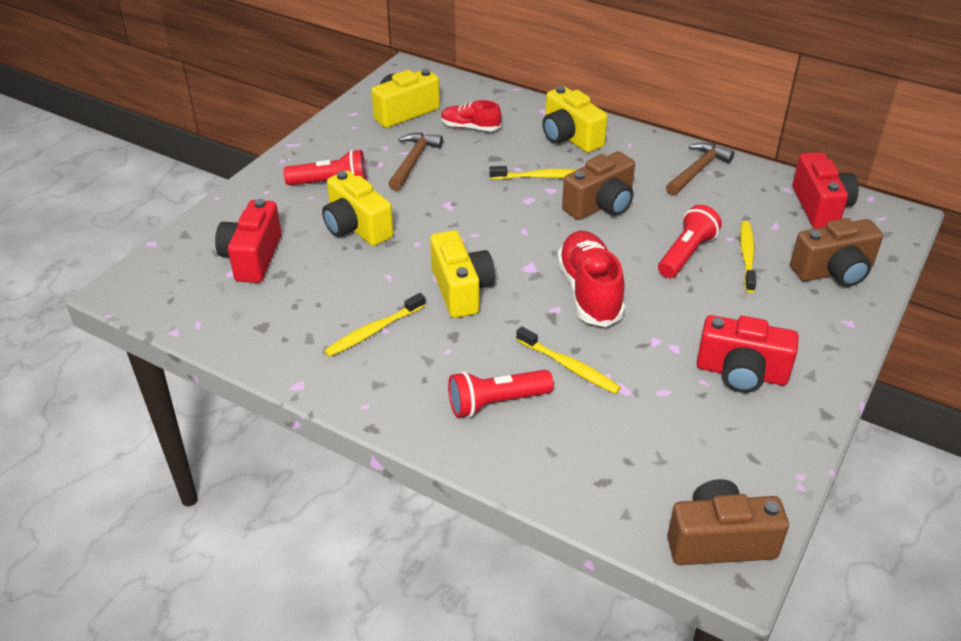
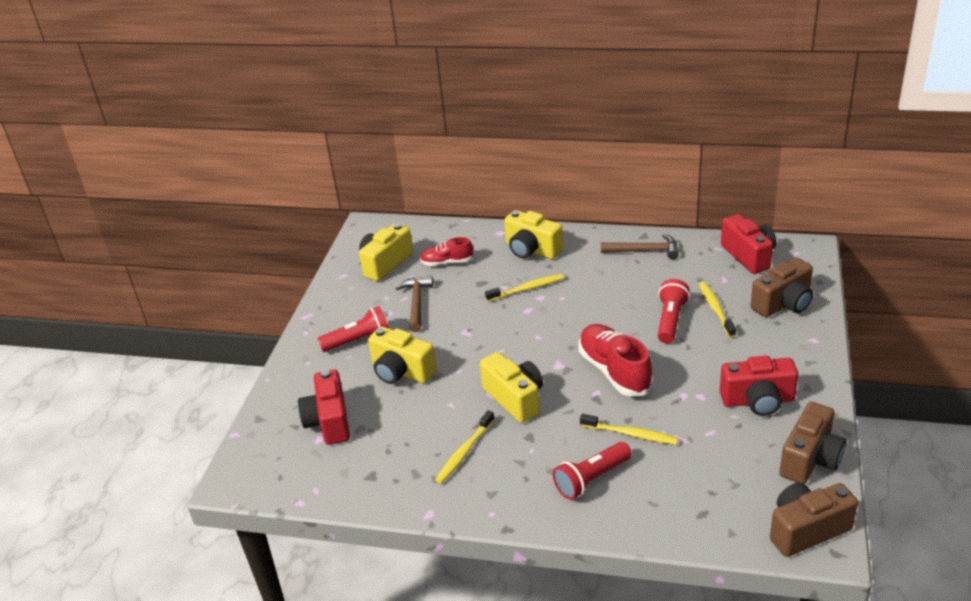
camera: 15 degrees left, 5 degrees down
brown camera [562,151,635,220] -> brown camera moved to [779,402,847,484]
brown hammer [666,142,734,196] -> brown hammer turned 75 degrees clockwise [601,234,679,259]

